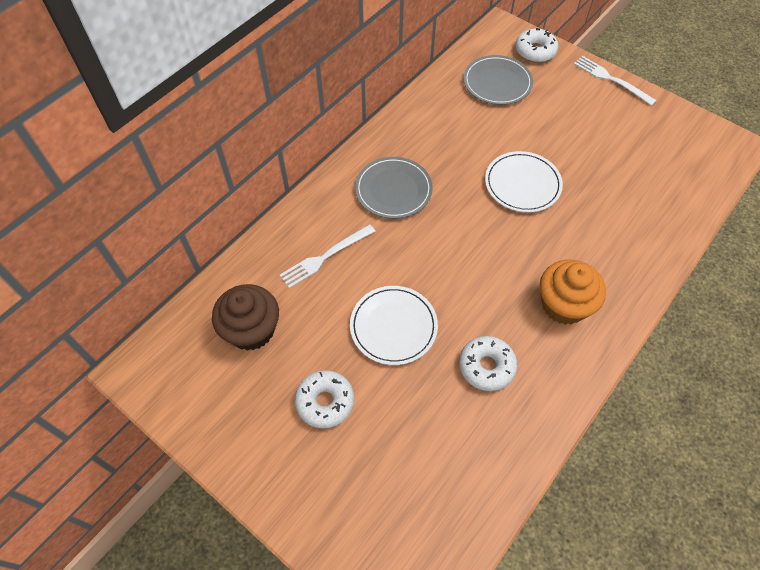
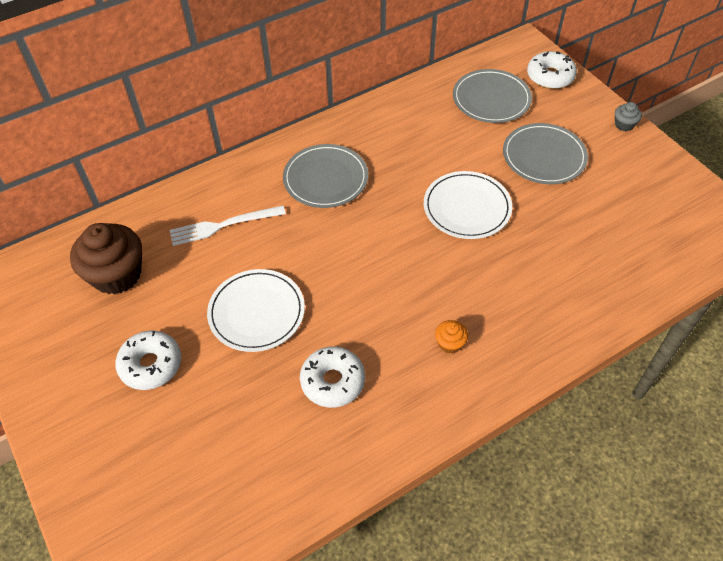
camera: 20 degrees right, 5 degrees down
orange cupcake [540,259,606,325] -> orange cupcake [435,320,468,353], size x0.44
white fork [574,56,657,106] -> grey cupcake [615,102,642,131]
none -> grey plate [503,123,588,184]

